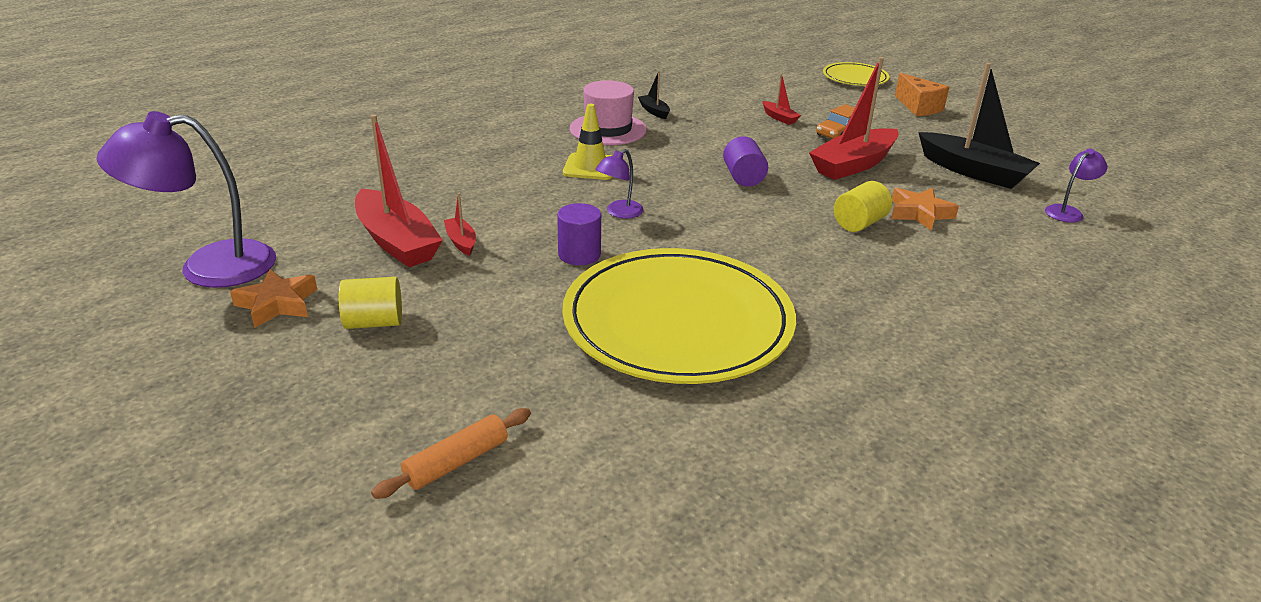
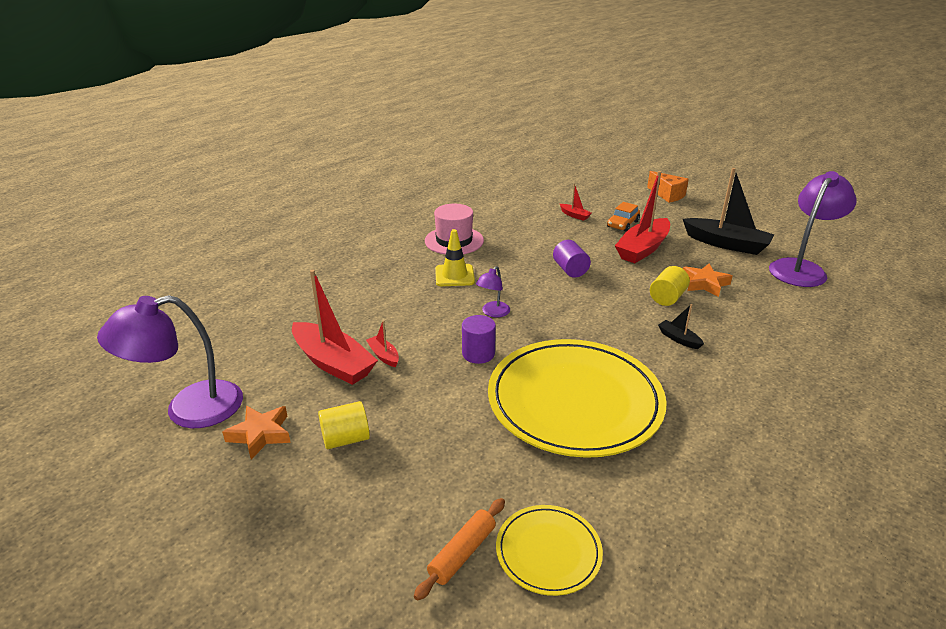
camera: 10 degrees left, 0 degrees up
black boat [638,71,670,119] -> black boat moved to [658,304,704,349]
yellow plate [823,62,890,86] -> yellow plate moved to [496,505,603,596]
purple lamp [1045,149,1107,223] -> purple lamp [769,171,857,287], size x2.10

